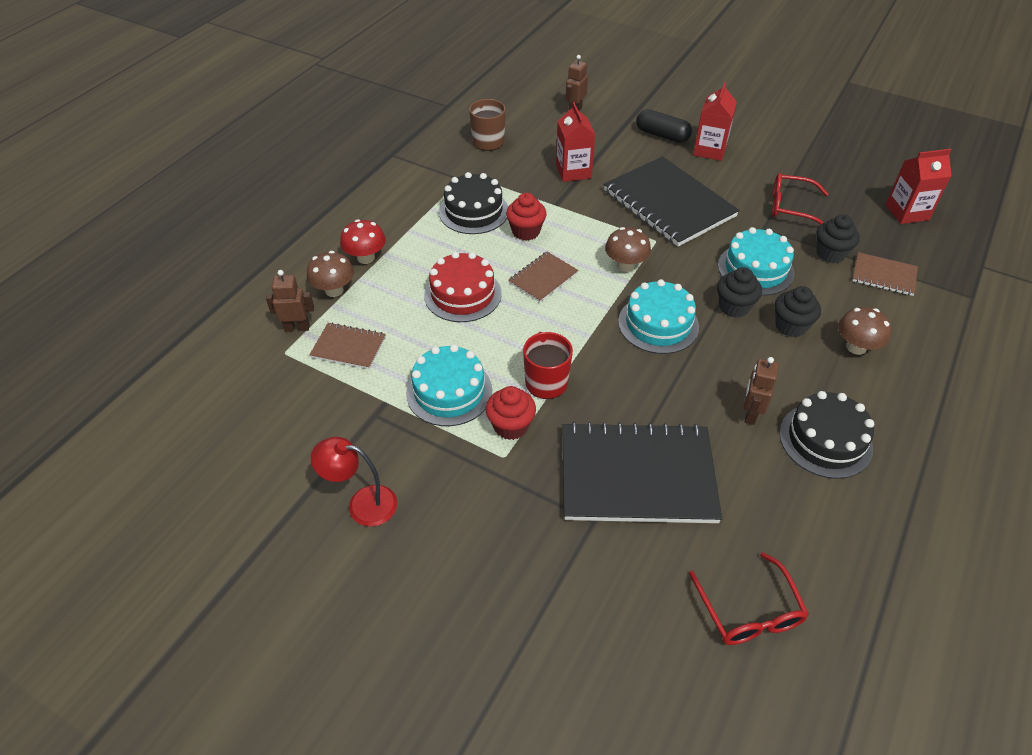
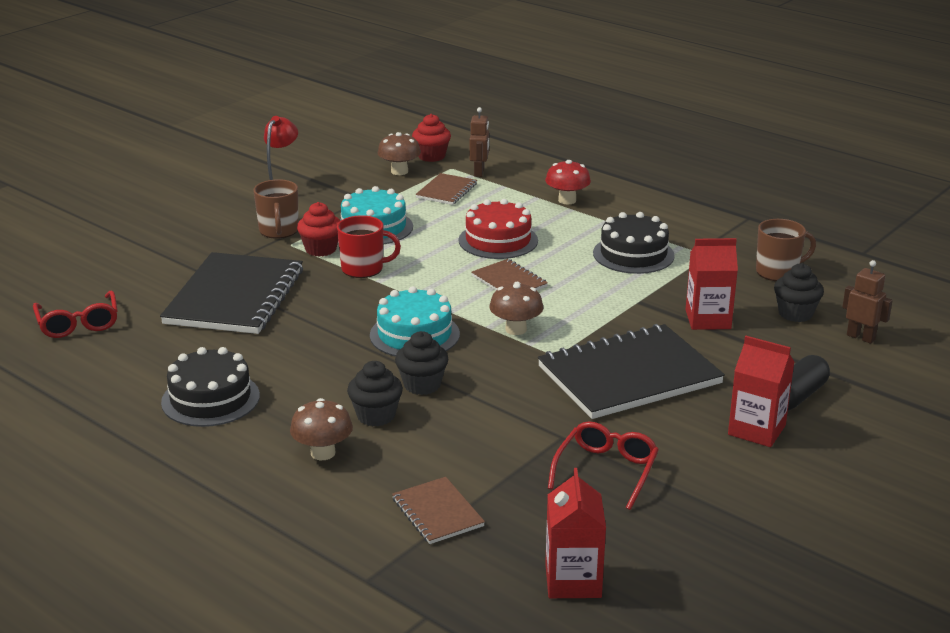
camera: 100 degrees right, 20 degrees down
brown mushroom [307,251,354,297] -> brown mushroom moved to [377,132,421,175]
red cupcake [506,193,547,241] -> red cupcake moved to [412,114,451,162]
red glasses [689,552,809,645] -> red glasses turned 105 degrees counterclockwise [33,291,118,338]
turquoise cake [718,227,795,296] -> none
brown robot [744,357,779,425] -> none
black cupcake [816,215,860,263] -> black cupcake moved to [774,263,824,322]
brown notebook [853,252,918,296] -> brown notebook turned 60 degrees counterclockwise [392,477,485,544]
none -> brown mug [253,179,299,238]

